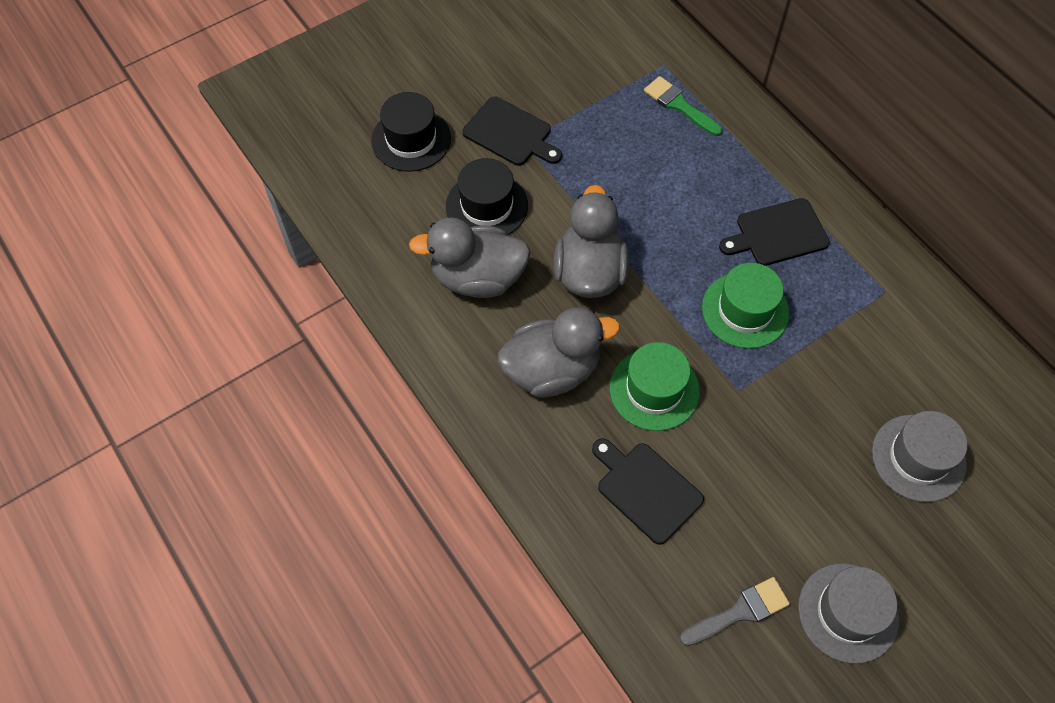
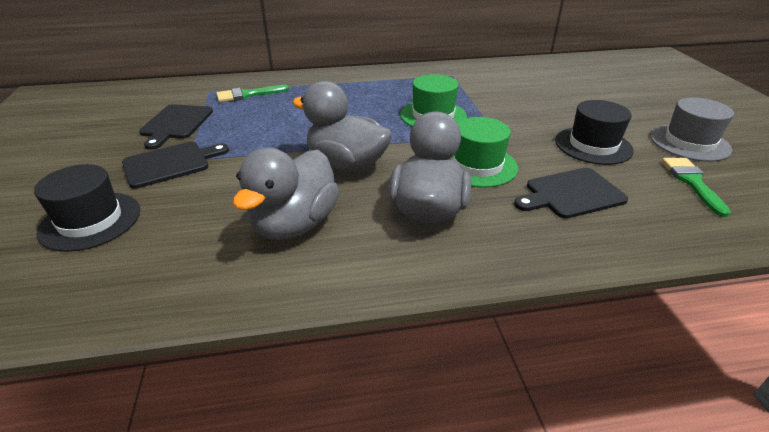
camera: 65 degrees left, 25 degrees down
black hat [446,158,528,235] -> black hat moved to [555,100,634,165]
grey brush [680,577,790,646] -> green brush [662,158,731,217]
black cutting board [719,198,830,266] -> black cutting board moved to [139,104,213,150]
grey hat [872,411,967,502] -> none

